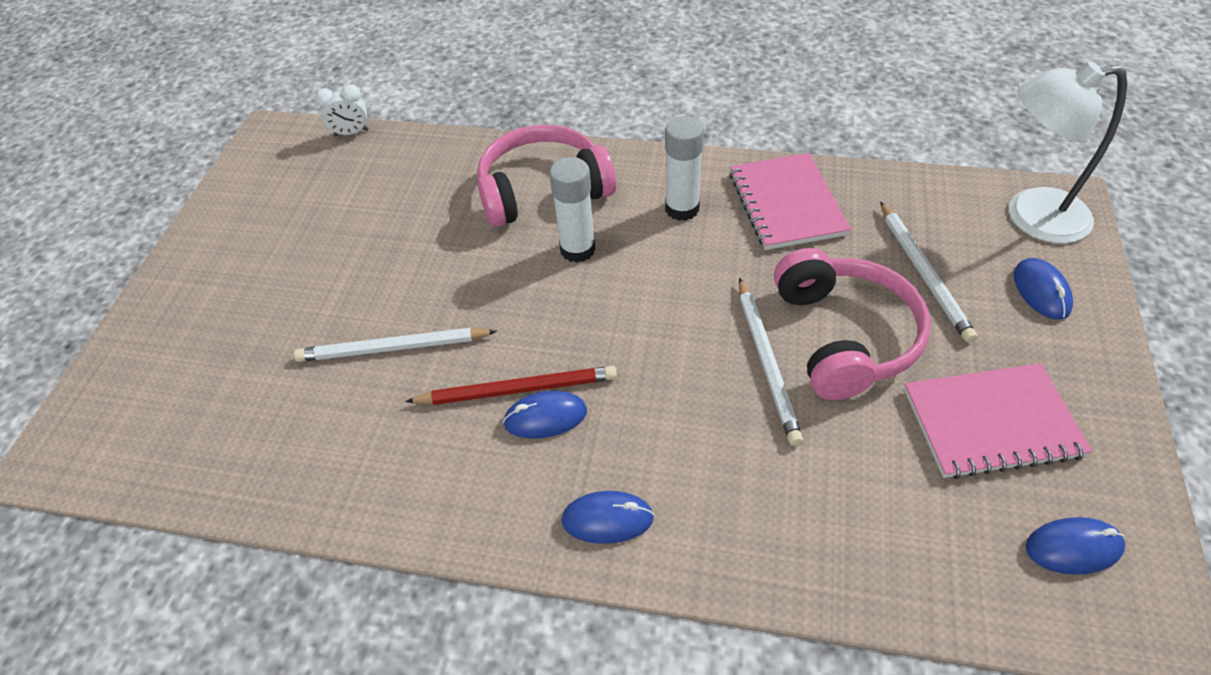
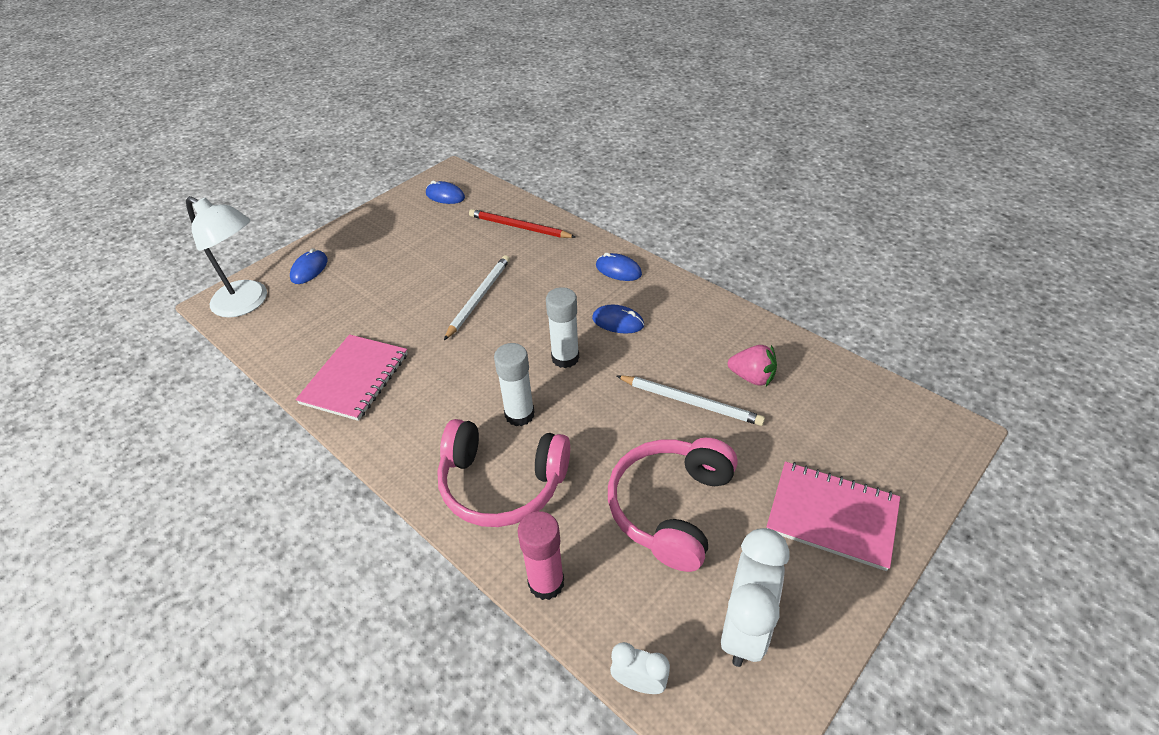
camera: 150 degrees left, 5 degrees down
red pencil [405,366,617,405] -> red pencil moved to [469,209,576,238]
white glue stick [665,116,704,221] -> white glue stick moved to [546,287,579,368]
pink headphones [774,248,930,400] -> pink headphones moved to [608,438,738,572]
white pencil [880,201,977,343] -> none
pink notebook [904,363,1092,479] -> pink notebook moved to [766,462,900,571]
none -> pink glue stick [517,511,564,600]
none -> white clock [721,528,790,667]
none -> pink strawberry [728,345,777,386]

